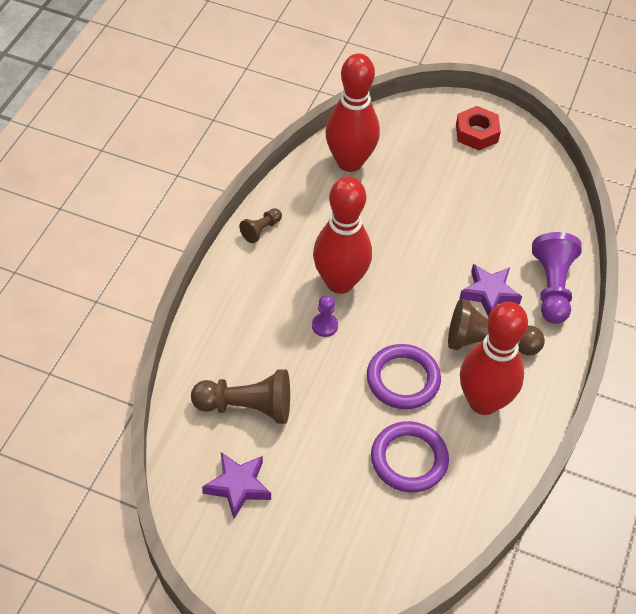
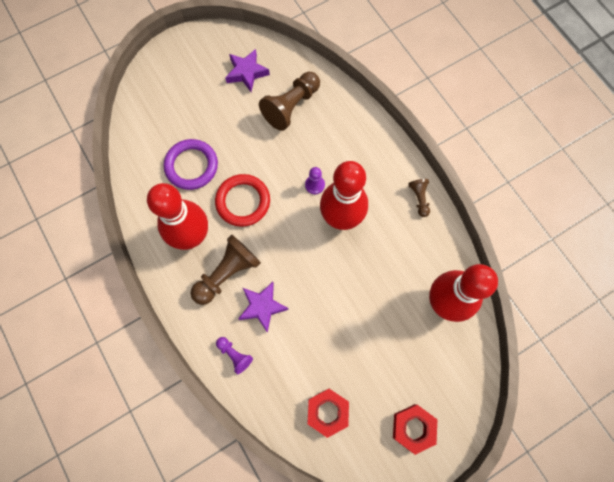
camera: 130 degrees right, 20 degrees up
purple ring [367,344,441,409] -> red ring [215,174,270,227]
purple pawn [532,232,581,324] -> purple pawn [216,337,253,374], size x0.52
none -> red nut [308,389,349,438]

